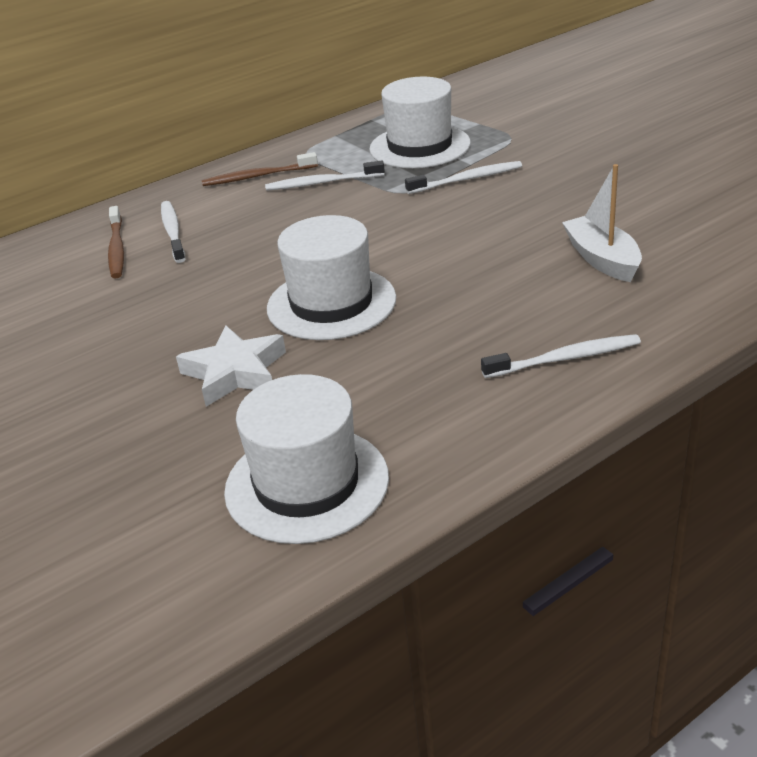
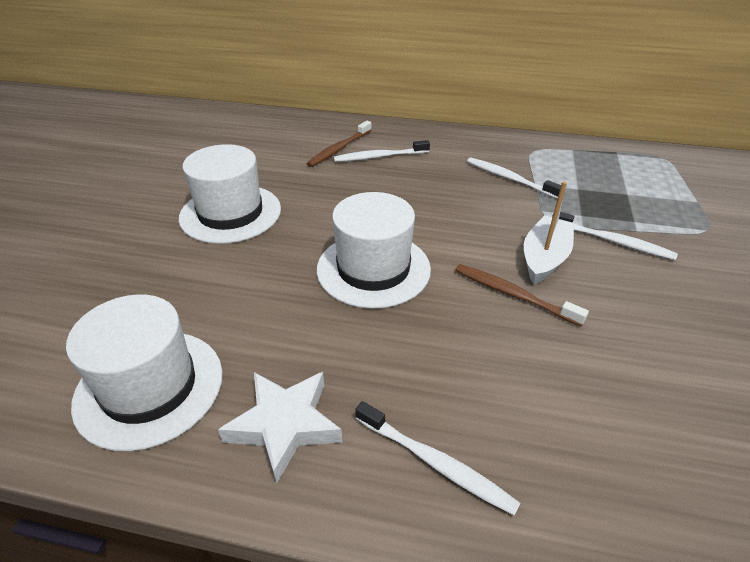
camera: 45 degrees right, 5 degrees up
white toothbrush [161,201,186,263] -> white toothbrush turned 135 degrees counterclockwise [334,140,430,162]
white star [176,325,286,407] -> white star moved to [218,372,342,483]
brown toothbrush [202,152,318,186] -> brown toothbrush moved to [455,264,589,326]
white hat [369,77,471,168] -> white hat moved to [179,144,281,244]
white boat [562,164,642,282] -> white boat moved to [524,181,574,284]

